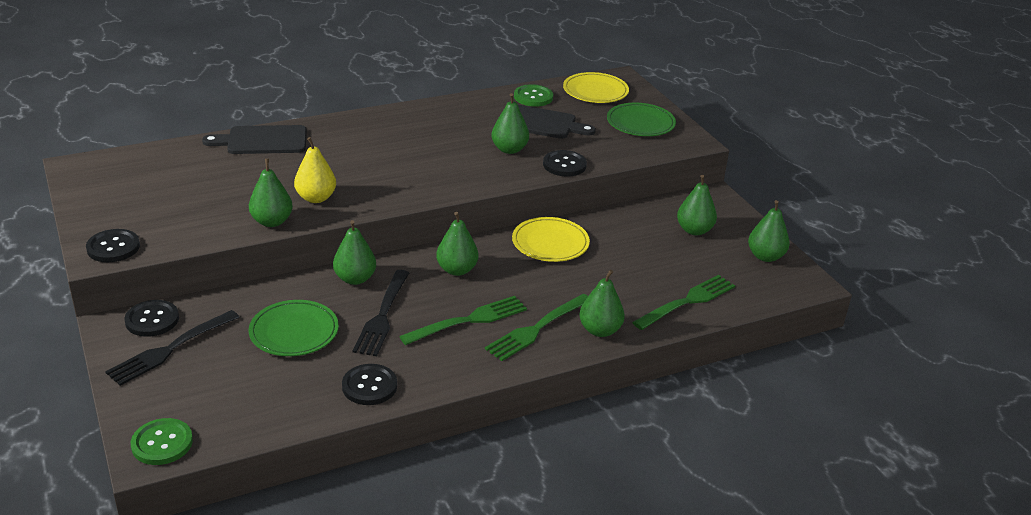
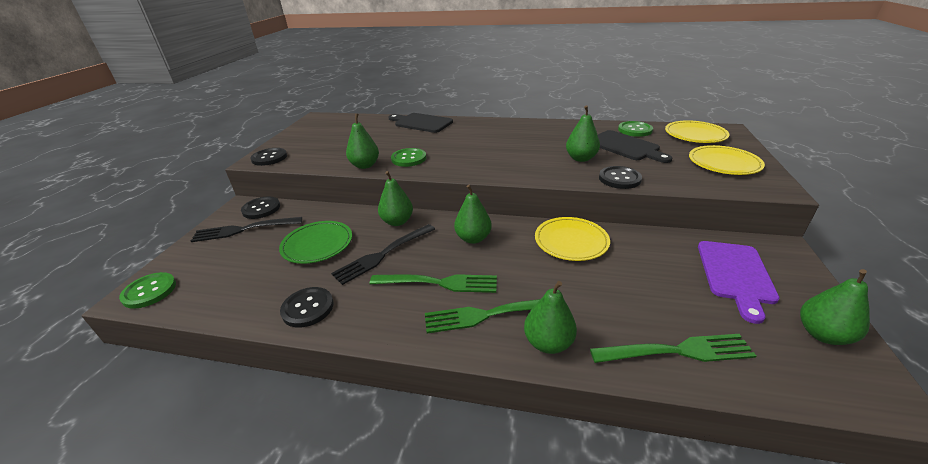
camera: 40 degrees right, 0 degrees up
yellow pear [294,137,336,203] -> green button [391,148,426,167]
green plate [607,103,676,136] -> yellow plate [689,145,765,175]
green pear [677,175,717,235] -> purple cutting board [698,241,780,324]

